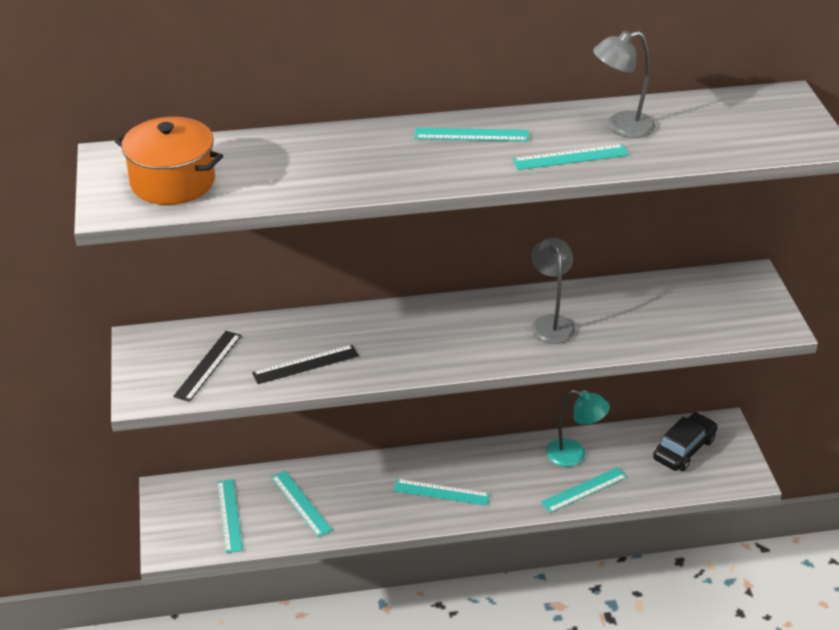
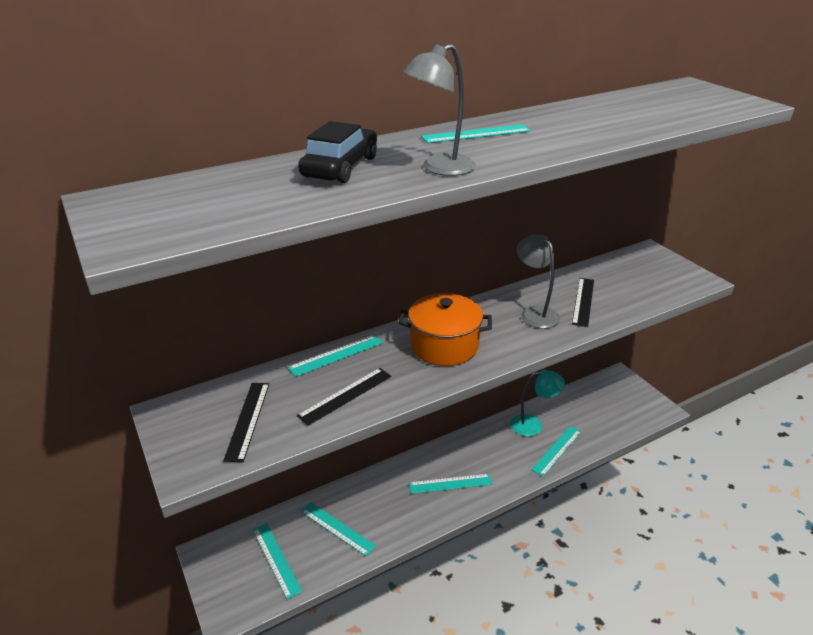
camera: 20 degrees left, 5 degrees down
orange pot [115,117,223,205] -> orange pot moved to [399,293,492,366]
turquoise ruler [512,144,629,170] -> turquoise ruler moved to [288,335,383,377]
grey lamp [593,31,656,138] -> grey lamp moved to [403,44,476,176]
black car [653,412,718,471] -> black car moved to [298,121,377,183]
none -> black ruler [572,278,594,327]

